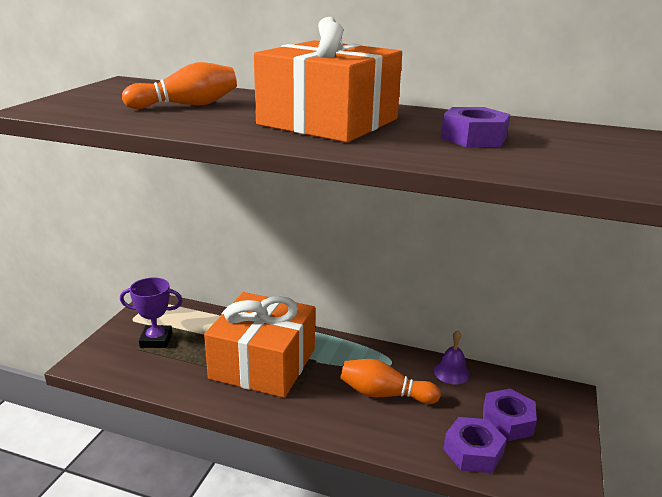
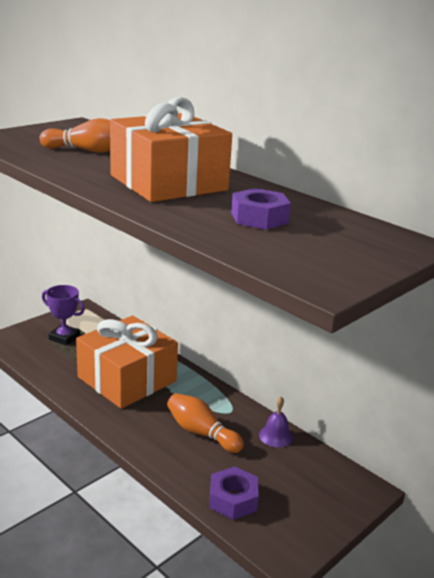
camera: 25 degrees right, 0 degrees up
purple nut [483,389,537,441] -> none

